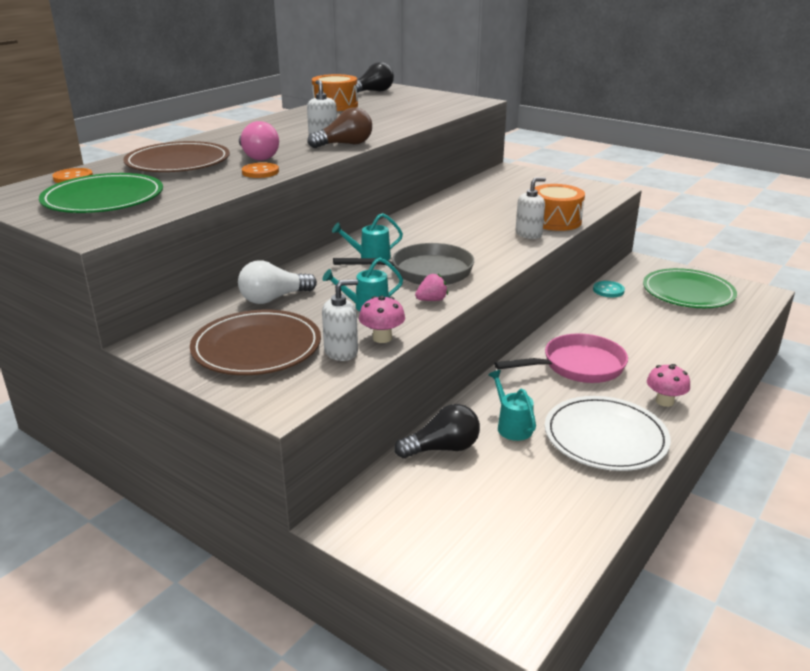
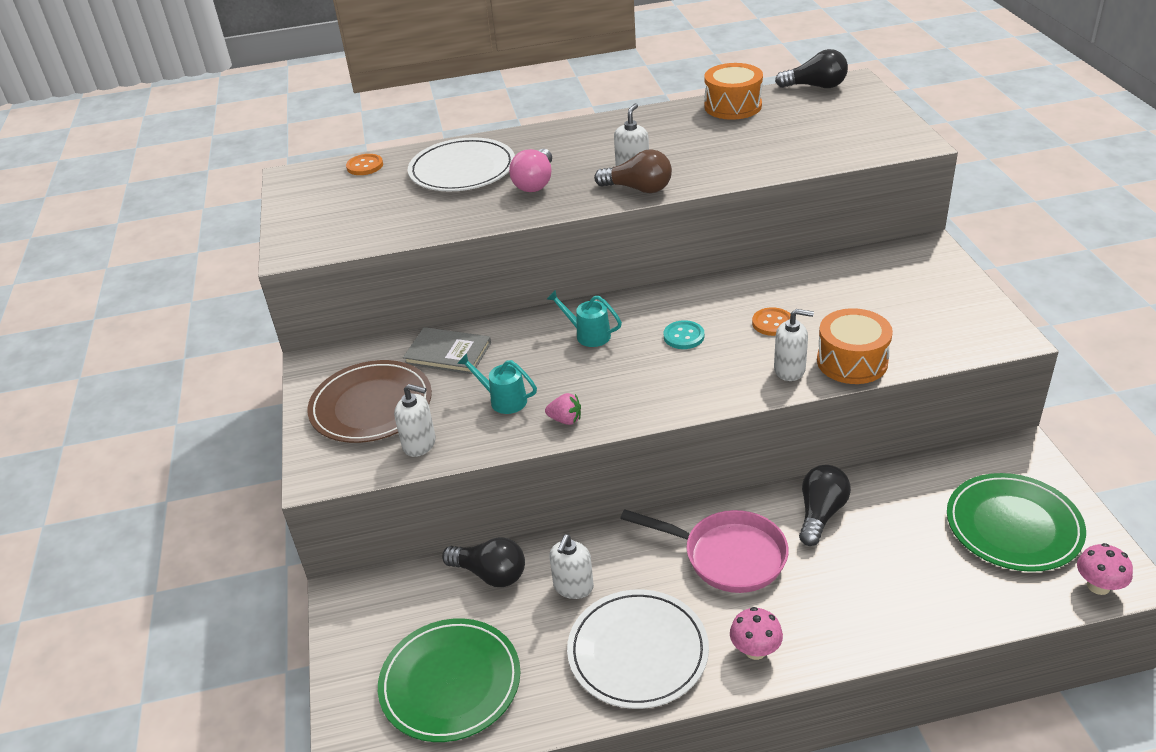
camera: 45 degrees right, 10 degrees up
green plate [39,173,163,213] -> green plate moved to [378,618,520,742]
brown plate [123,141,230,172] -> white plate [408,137,515,191]
white light bulb [238,260,317,304] -> grey book [403,327,491,374]
orange button [242,162,279,178] -> orange button moved to [752,307,790,336]
grey pan [333,243,474,285] -> none
pink mushroom [359,296,405,343] -> pink mushroom moved to [1077,543,1133,595]
turquoise watering can [488,370,536,441] -> white soap dispenser [549,535,594,599]
turquoise button [593,281,625,297] -> turquoise button moved to [664,320,704,349]
none -> black light bulb [799,465,851,546]

